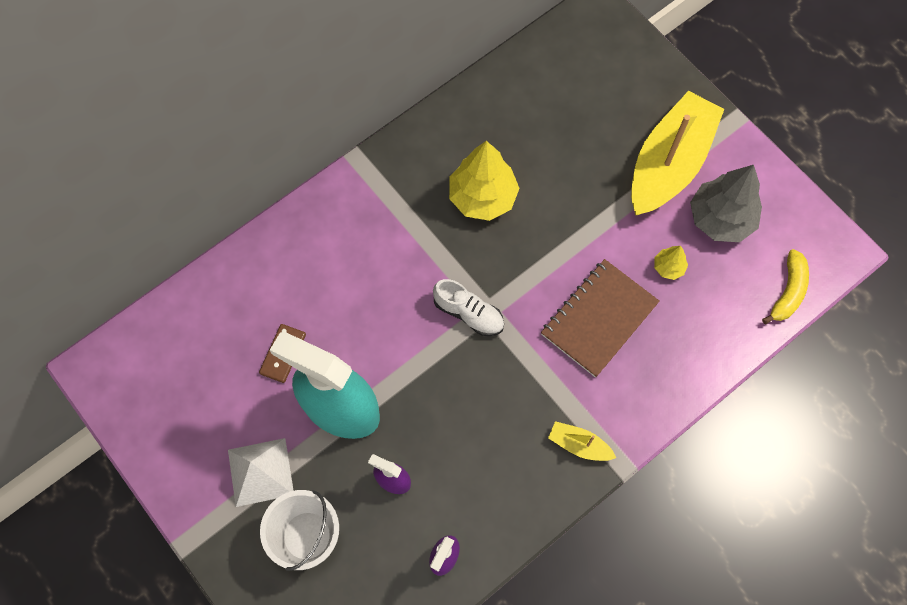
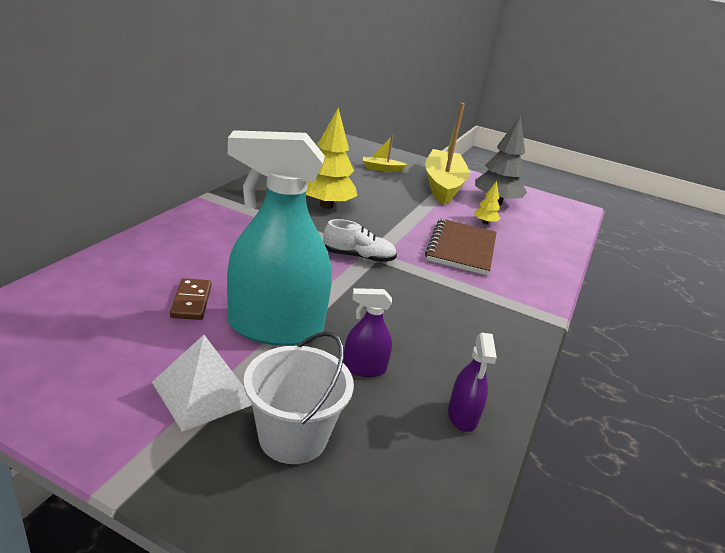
camera: 30 degrees left, 40 degrees down
yellow boat [548,421,616,461] -> yellow boat moved to [363,135,407,172]
yellow banana [762,249,809,324] -> none

